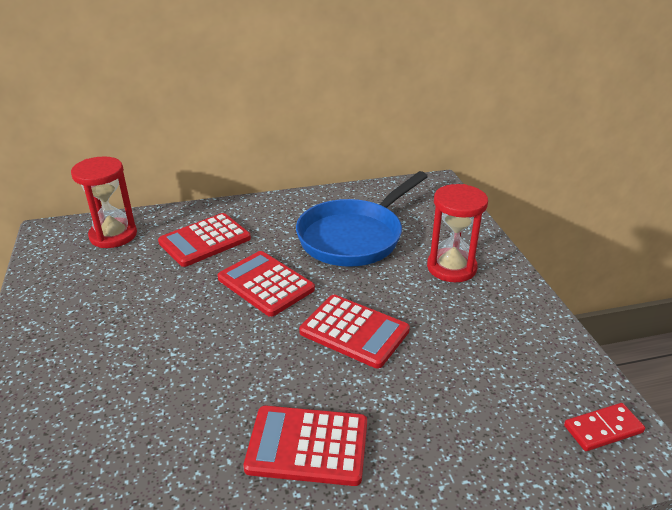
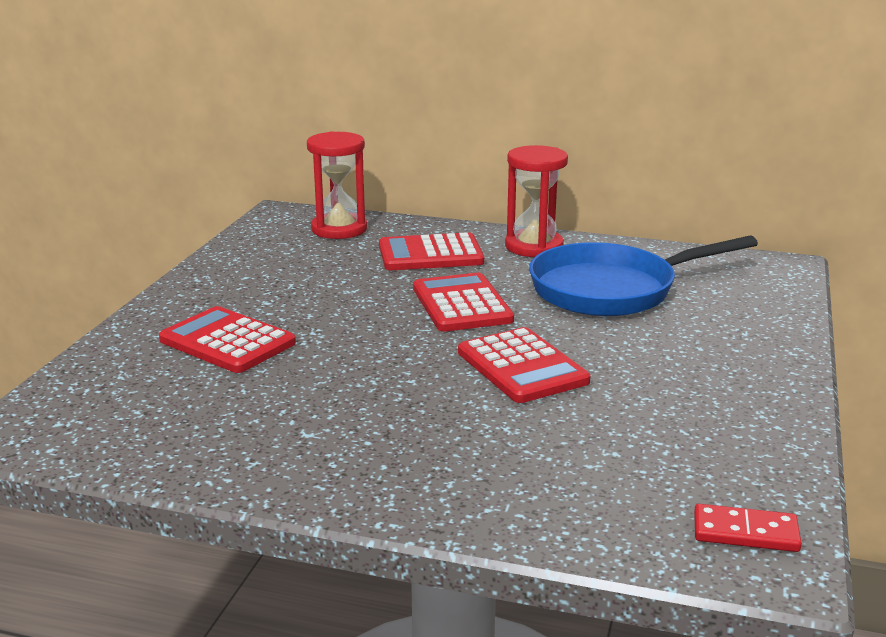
camera: 30 degrees right, 10 degrees down
red calculator [243,406,367,486] -> red calculator moved to [159,306,296,373]
red hourglass [427,184,488,282] -> red hourglass moved to [505,145,568,257]

